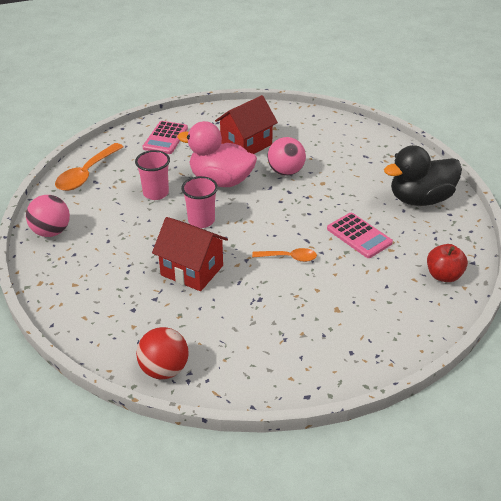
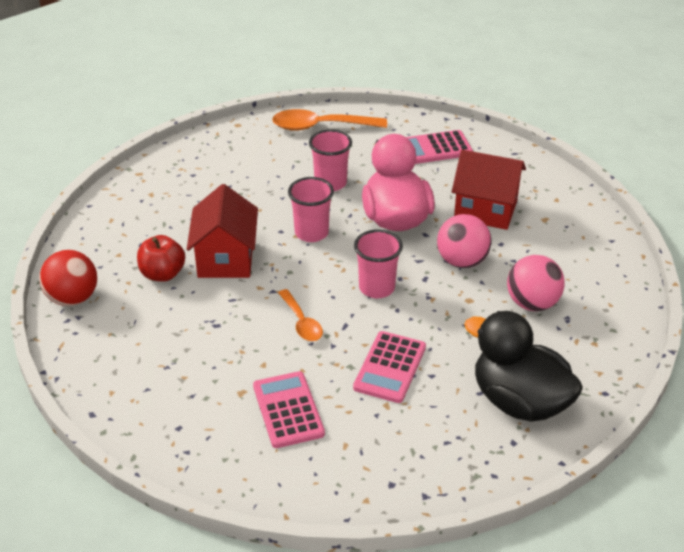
camera: 60 degrees right, 0 degrees up
pink ball [26,195,70,237] -> pink ball moved to [507,255,565,311]
red apple [427,244,468,282] -> red apple moved to [137,235,185,282]
none -> pink calculator [253,371,325,448]
none -> pink cup [354,229,403,298]

